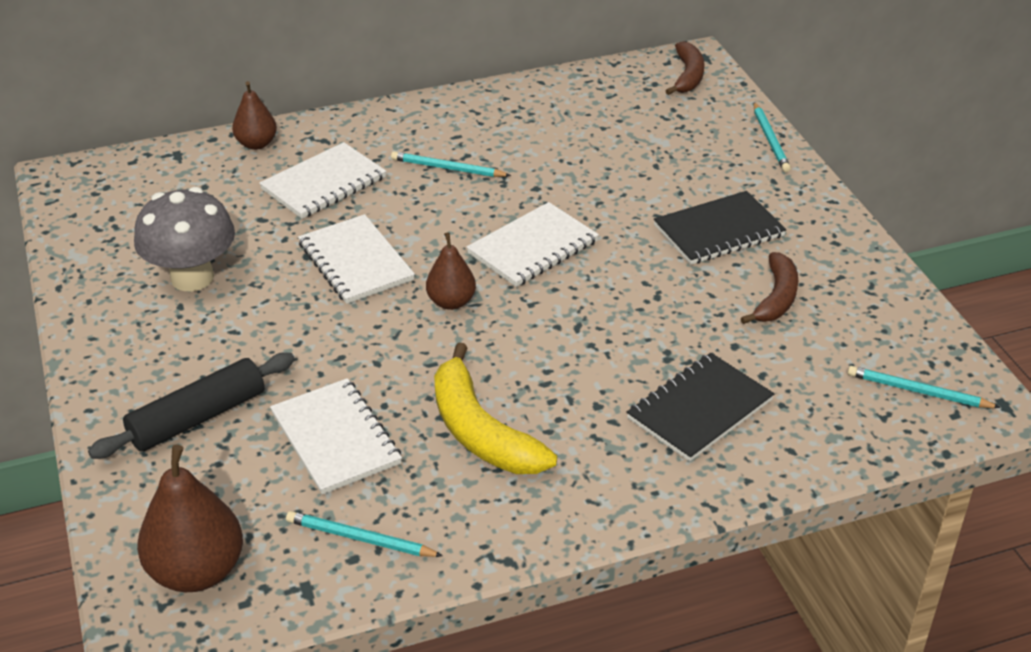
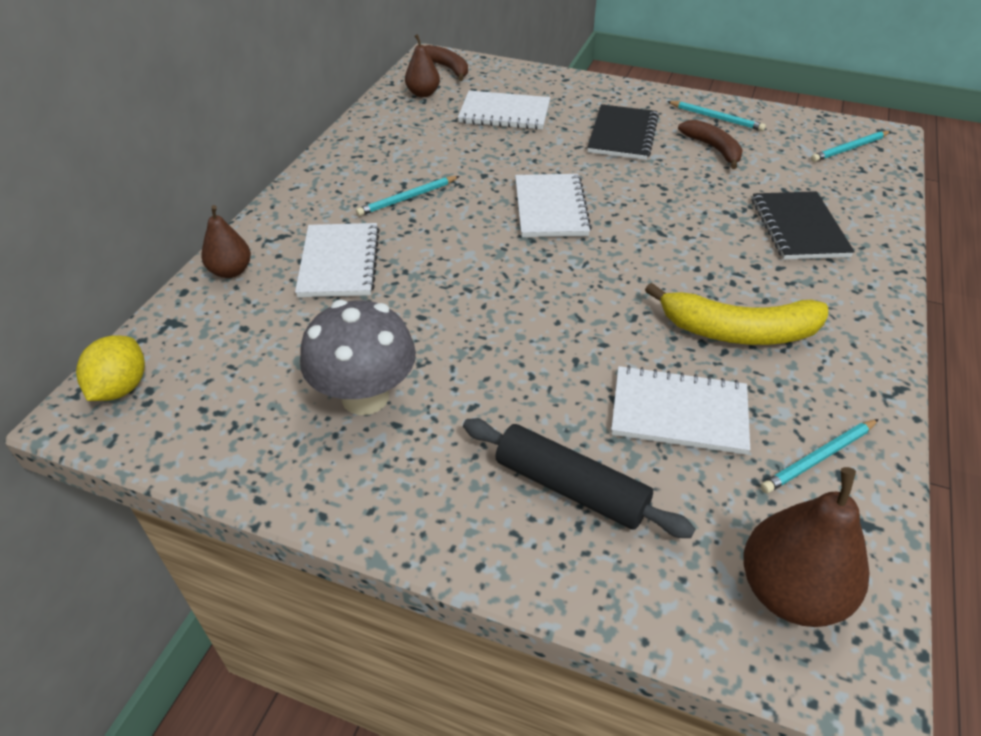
camera: 50 degrees left, 5 degrees up
black rolling pin [88,353,295,459] -> black rolling pin turned 60 degrees counterclockwise [463,418,695,538]
white notebook [298,214,415,304] -> white notebook moved to [458,91,550,130]
brown pear [426,232,476,310] -> brown pear moved to [405,34,440,97]
turquoise pencil [753,102,791,172] -> turquoise pencil moved to [667,101,766,131]
none -> yellow lemon [76,336,145,401]

